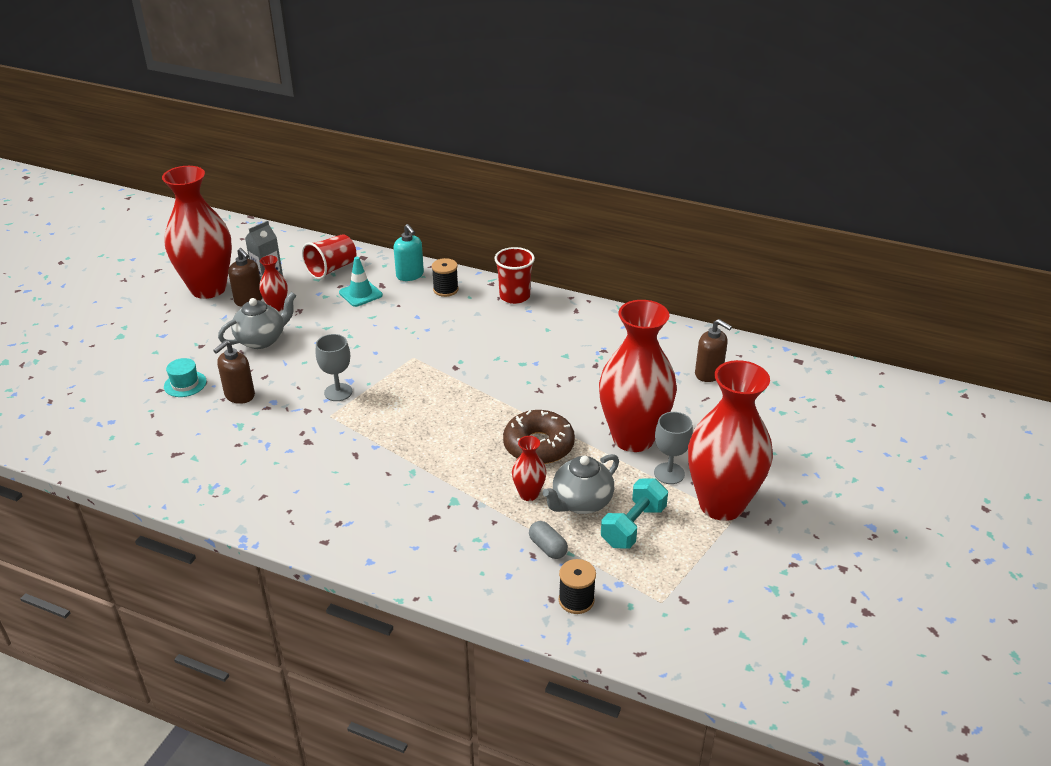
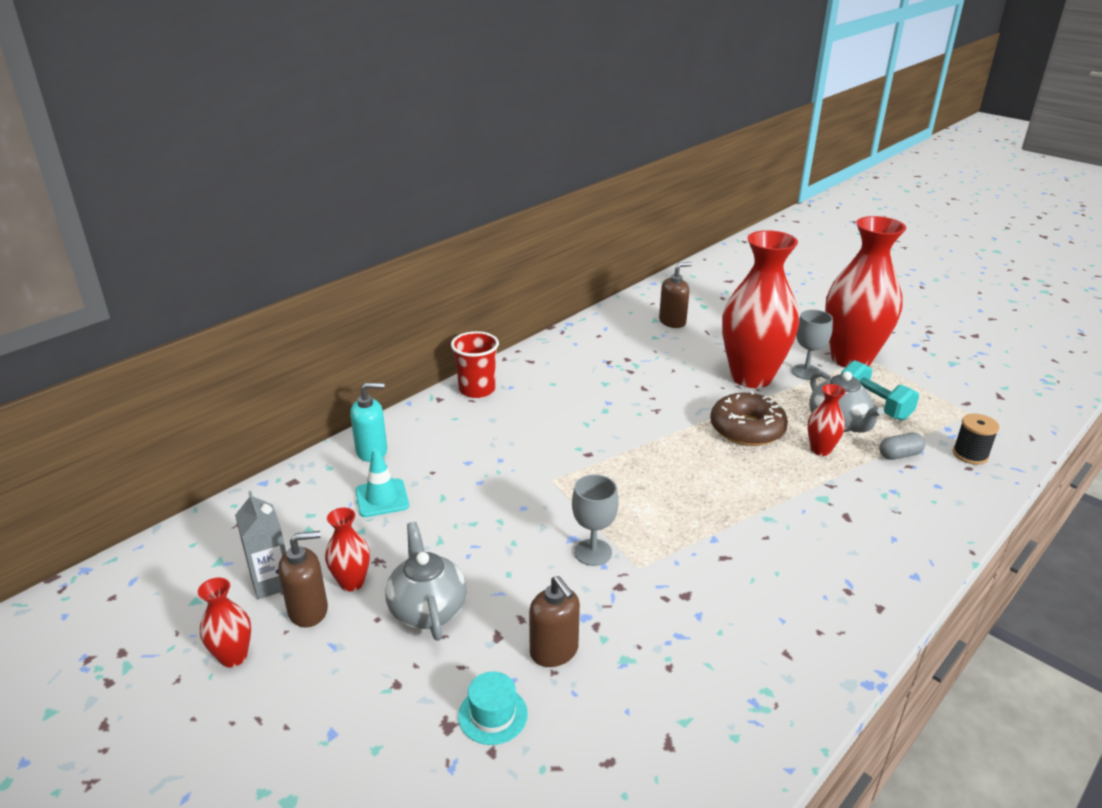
camera: 70 degrees left, 5 degrees down
red vase [162,166,232,299] -> red vase [198,578,251,667], size x0.43
red cup [302,234,356,280] -> none
black spool [432,258,459,297] -> none

